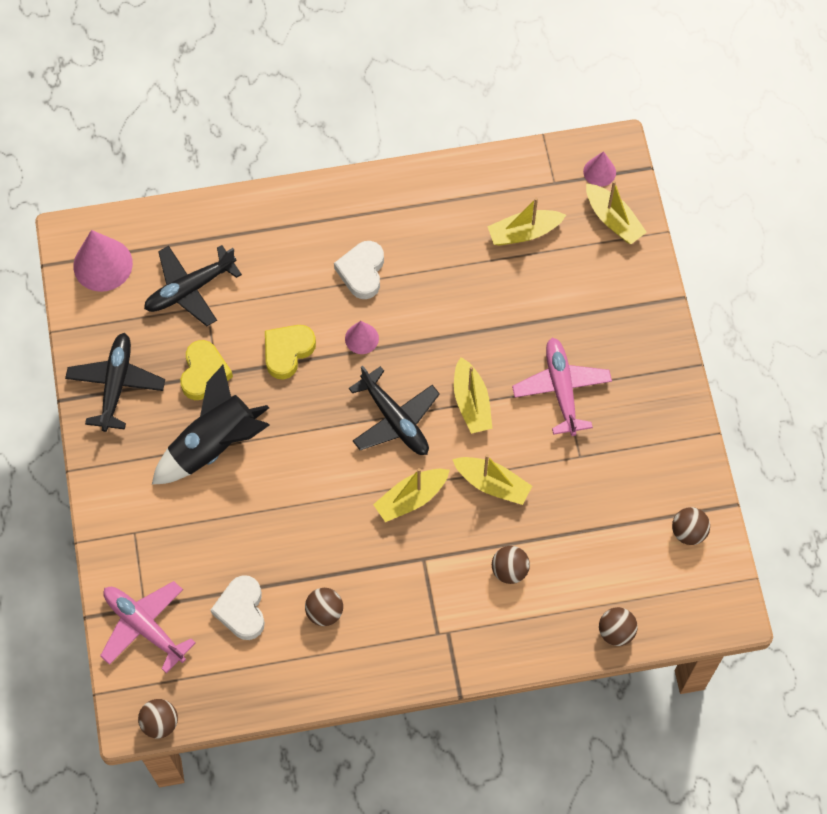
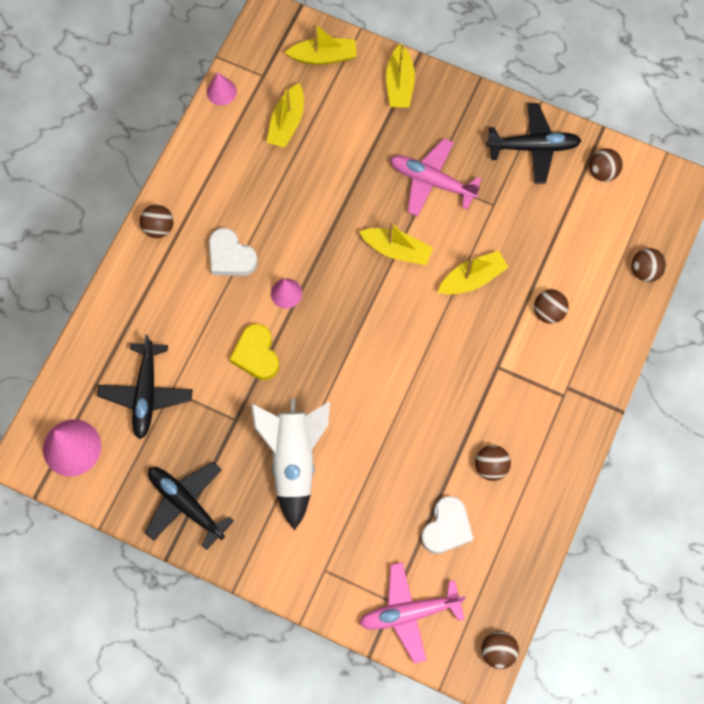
camera: 55 degrees left, 5 degrees up
black rocket [152,365,269,485] -> white rocket [251,399,330,530]
yellow heart [180,340,233,400] -> none
white heart [211,575,265,640] -> white heart turned 90 degrees counterclockwise [421,496,474,554]
black plane [349,365,440,455] -> black plane moved to [486,103,582,184]
yellow boat [373,468,450,522] -> yellow boat moved to [386,43,415,108]
pink cone [583,151,616,187] -> pink cone moved to [207,72,237,105]
none -> brown ball [140,205,173,238]

